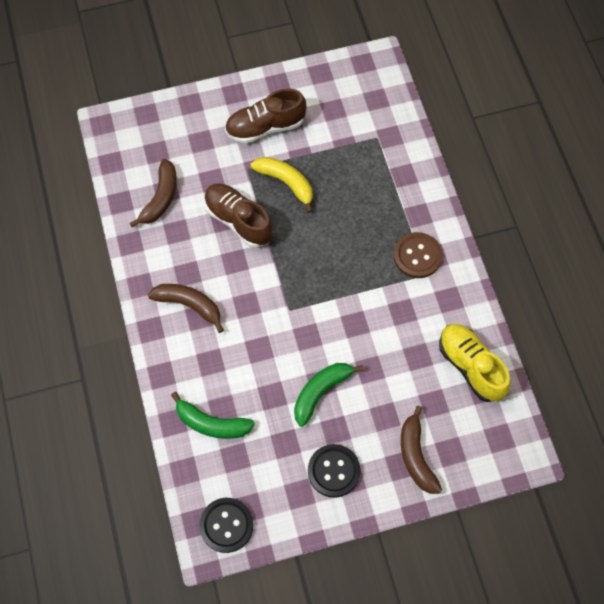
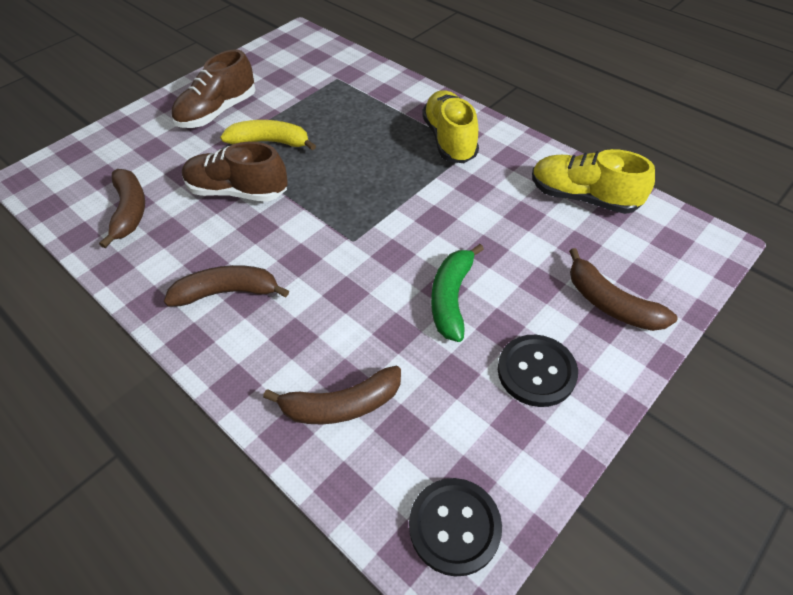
camera: 30 degrees left, 15 degrees down
green banana [171,392,255,439] -> brown banana [263,366,401,424]
brown button [393,232,442,278] -> yellow shoe [422,90,479,163]

